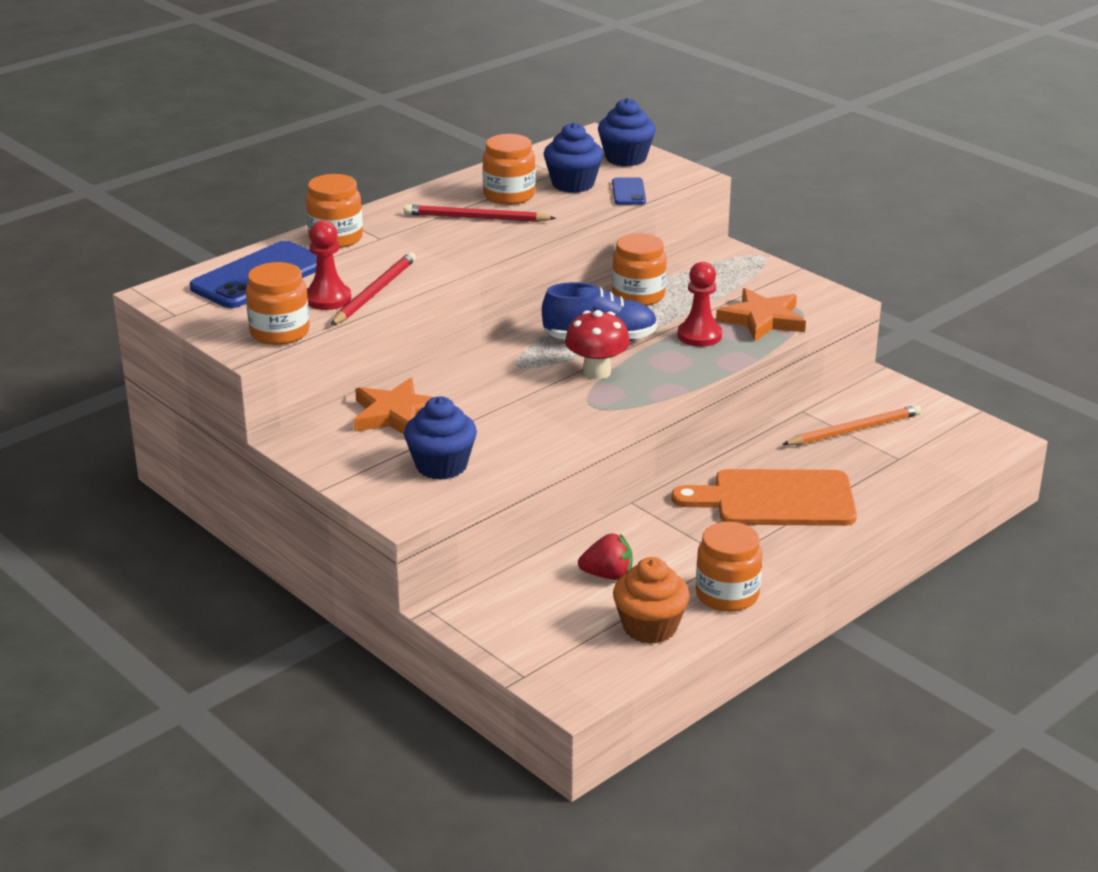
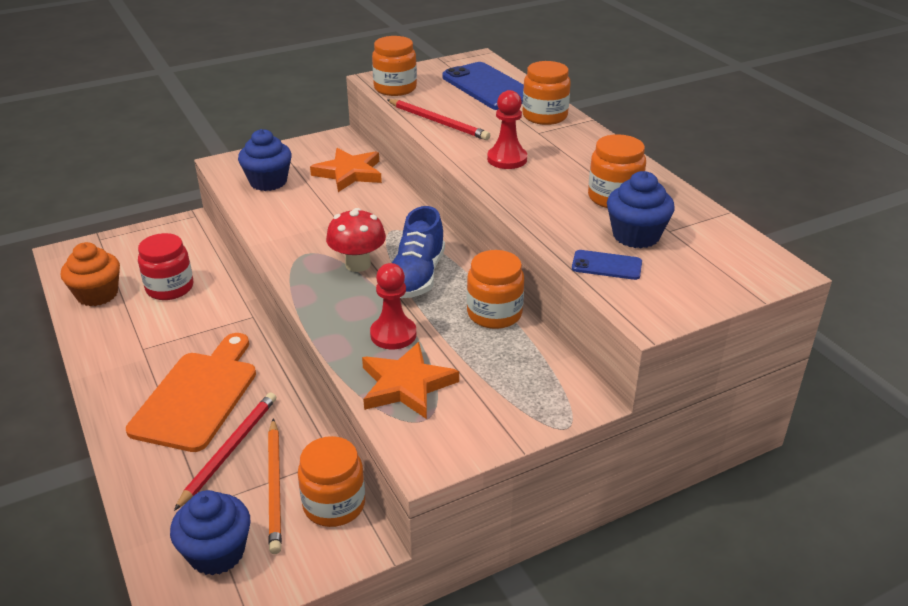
camera: 105 degrees right, 5 degrees up
red pawn [307,220,351,310] -> red pawn moved to [487,90,527,169]
red pencil [404,205,556,222] -> red pencil moved to [174,392,276,511]
red strawberry [578,533,633,580] -> red jar [138,233,193,300]
blue cupcake [598,98,656,166] -> blue cupcake moved to [170,490,250,575]
orange jar [696,522,762,612] -> orange jar moved to [298,436,365,527]

